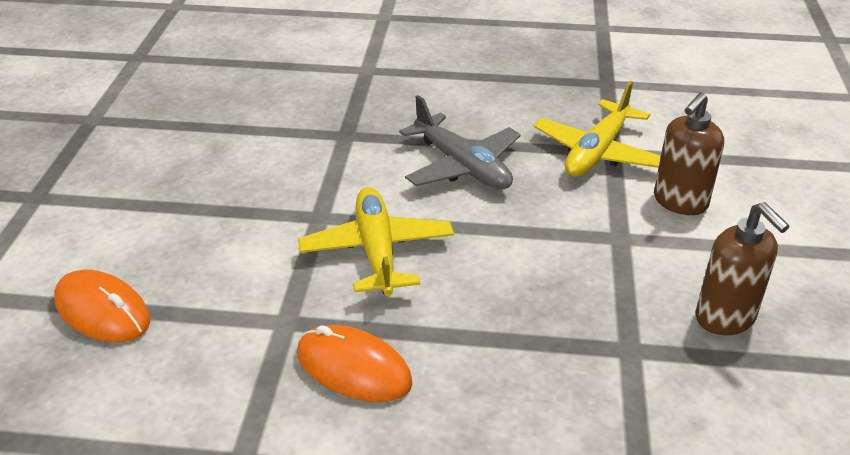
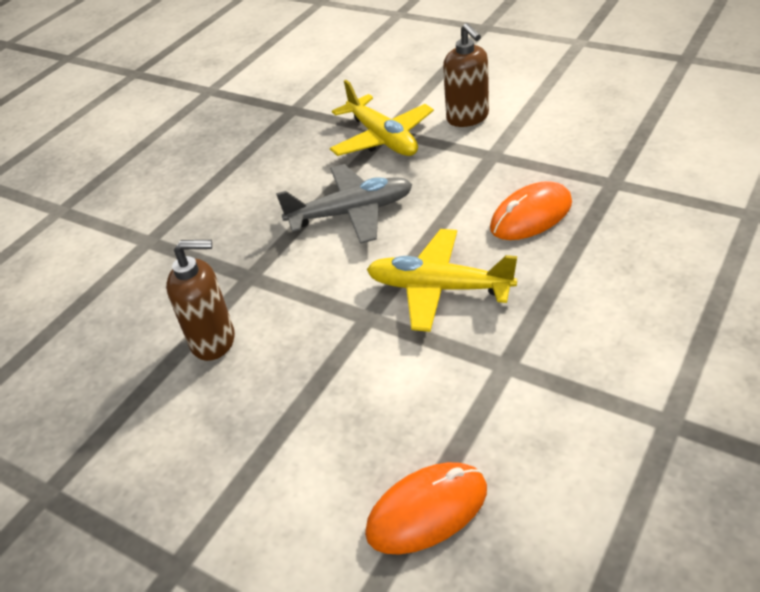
camera: 60 degrees left, 5 degrees up
orange mouse [297,325,413,402] -> orange mouse moved to [490,181,572,240]
brown soap dispenser [696,202,790,335] -> brown soap dispenser moved to [166,240,235,361]

